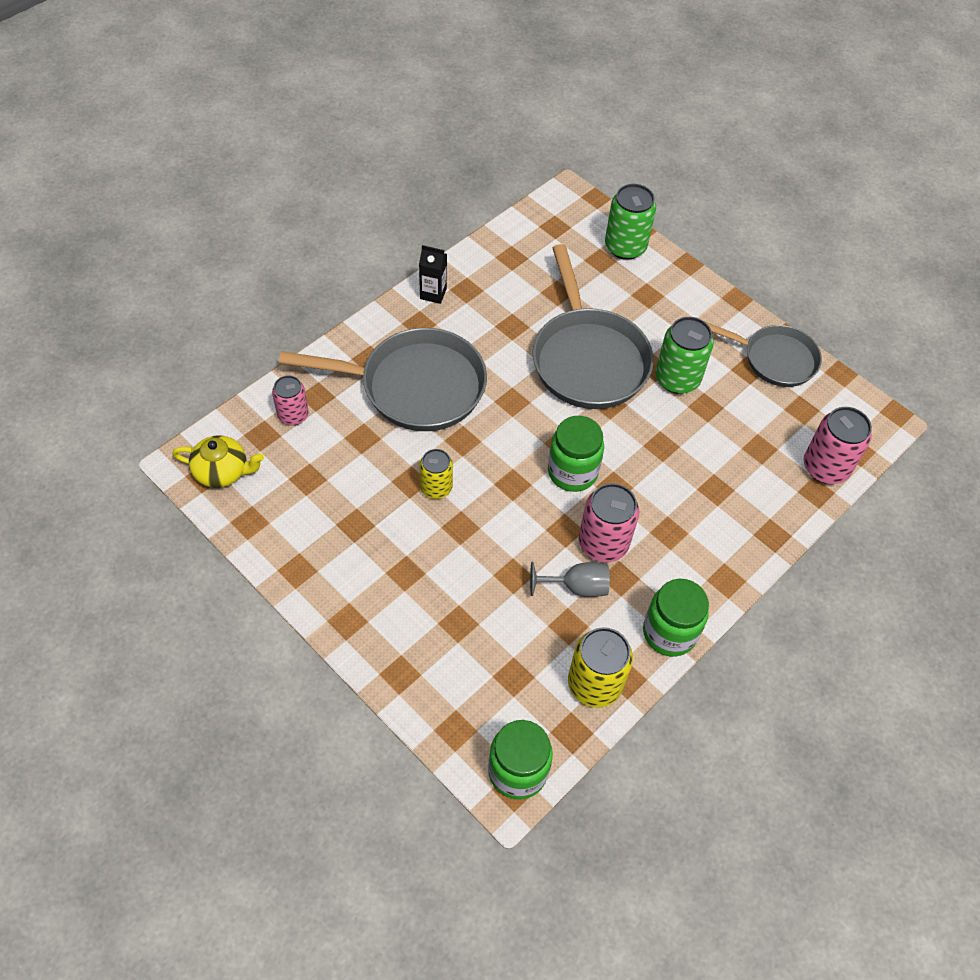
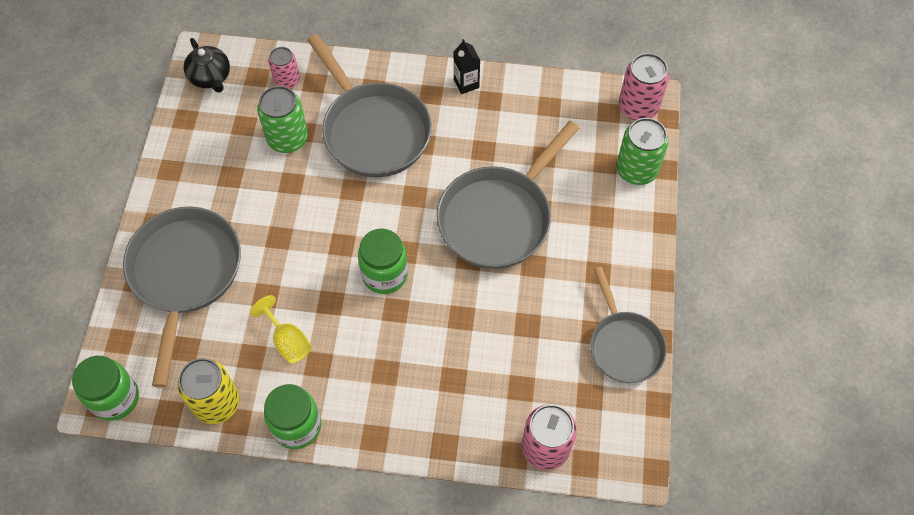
camera: 55 degrees right, 5 degrees up
yellow teapot [172,435,264,488] -> black teapot [184,38,230,93]
yellow can [419,449,453,499] -> none
grey goblet [530,562,610,597] -> yellow goblet [250,295,312,364]
pink can [579,483,639,562] -> pink can moved to [619,53,669,120]
green can [655,317,714,394] -> green can moved to [257,86,308,153]
none -> grey pan [123,206,241,388]

